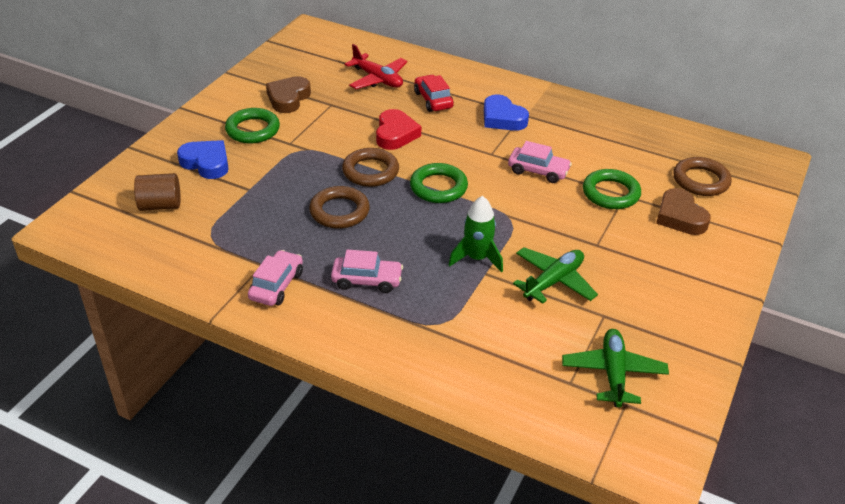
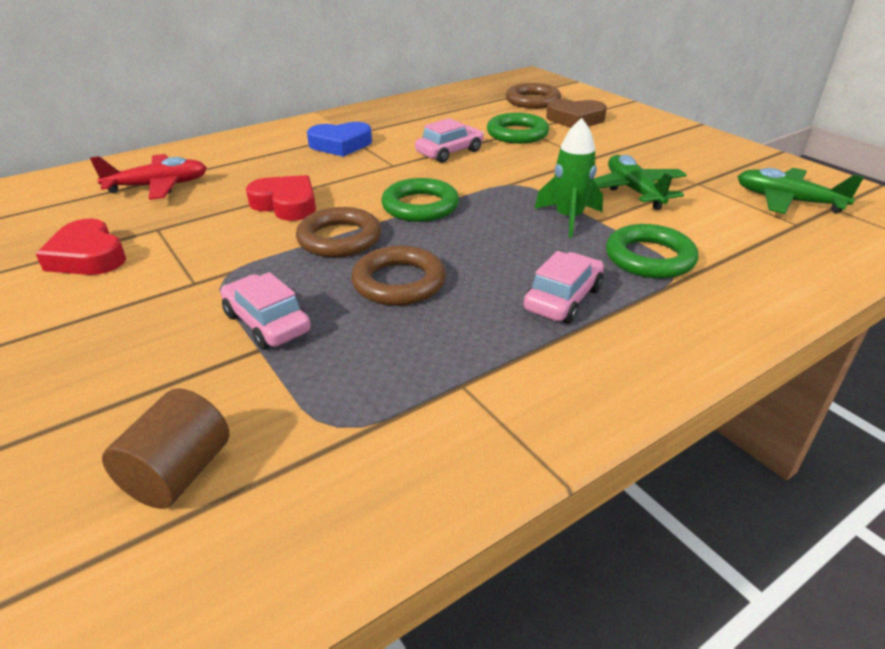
camera: 60 degrees left, 5 degrees down
blue heart [177,140,229,179] -> none
green ring [225,108,280,143] -> green ring moved to [606,224,698,279]
pink car [248,250,303,306] -> pink car moved to [221,272,311,350]
brown heart [266,76,311,113] -> red heart [36,219,126,275]
red car [414,75,454,112] -> none

